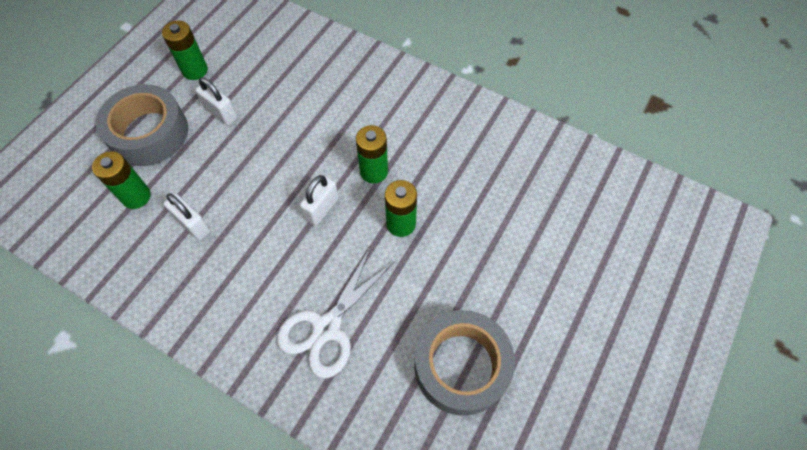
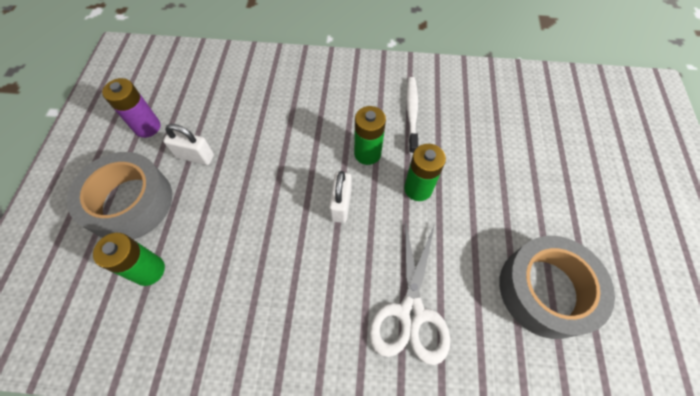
camera: 25 degrees left, 0 degrees up
green battery [162,20,208,80] -> purple battery [102,78,161,138]
white padlock [163,193,210,240] -> none
none -> white toothbrush [406,77,418,154]

